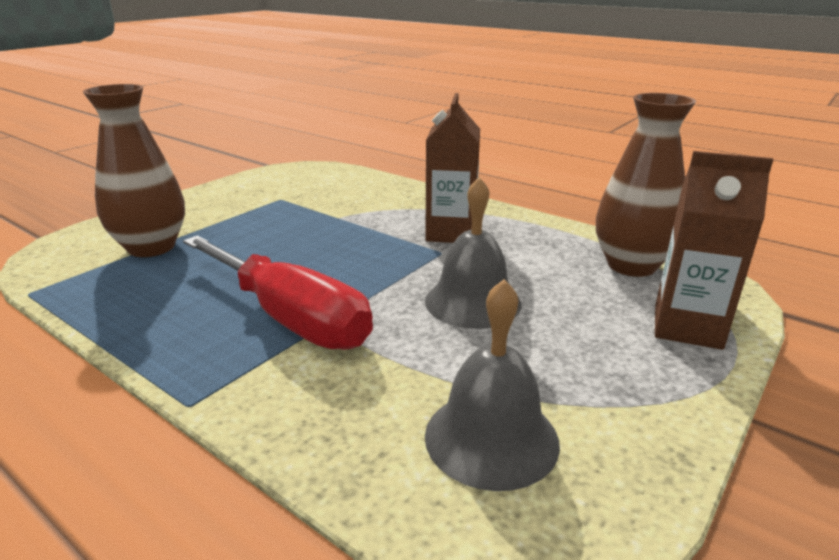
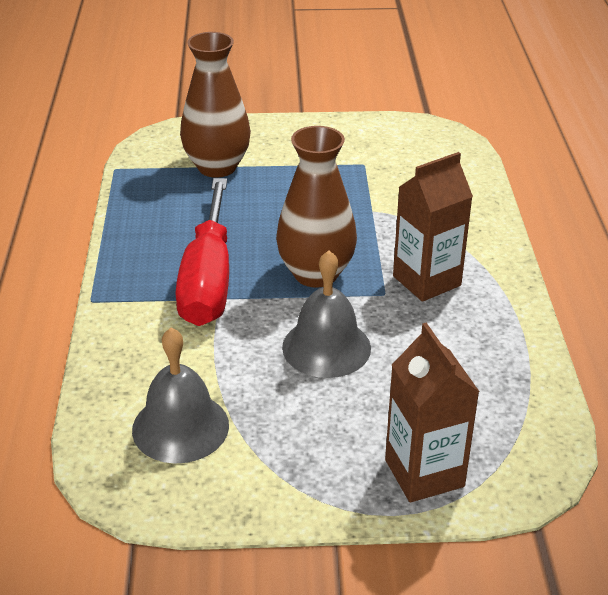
camera: 50 degrees right, 10 degrees up
brown vase [596,93,696,277] -> brown vase moved to [276,126,357,288]

